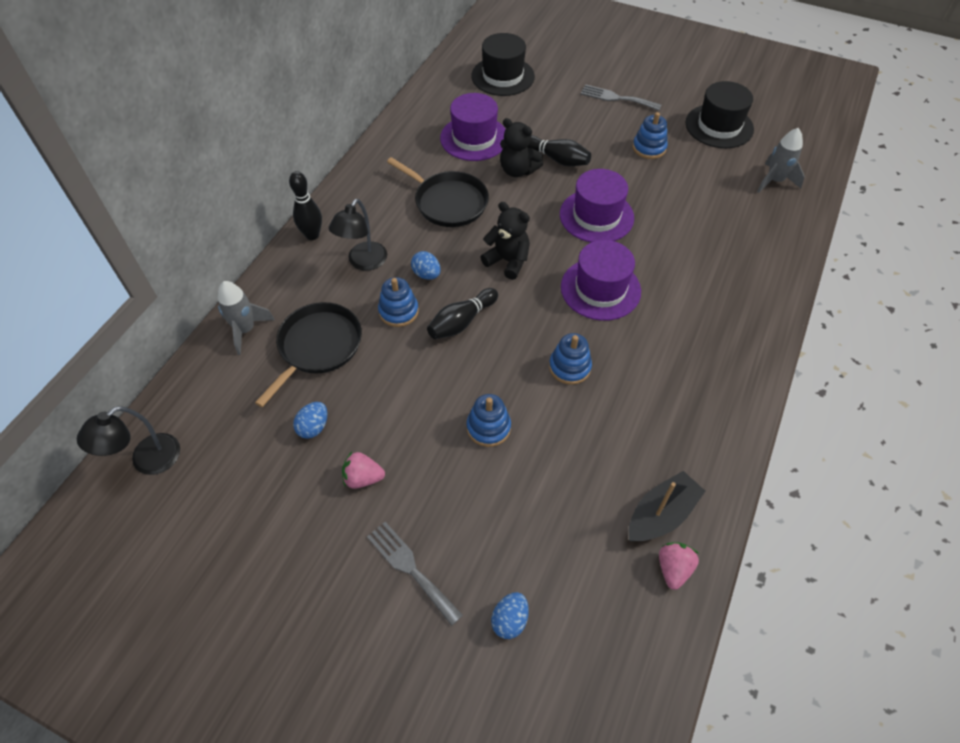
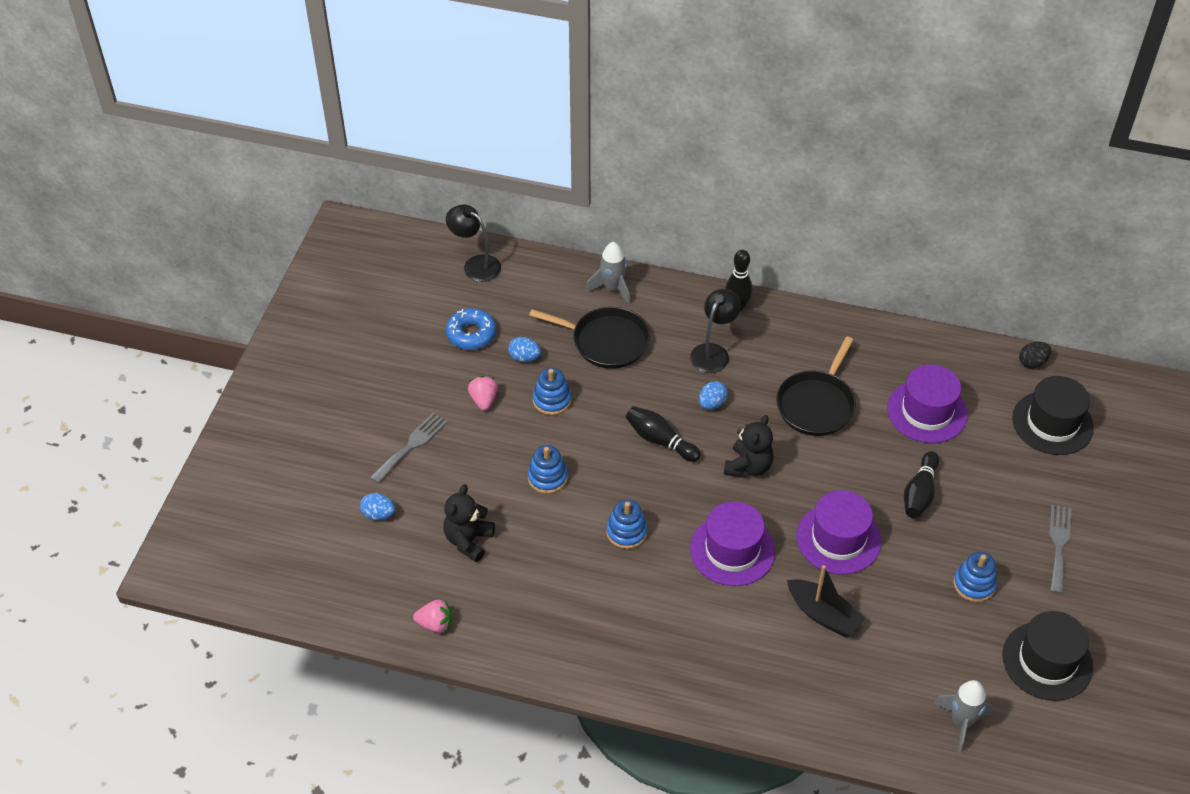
camera: 80 degrees right, 5 degrees down
black lamp [329,199,387,271] -> black lamp turned 105 degrees clockwise [690,289,741,373]
blue stacking toy [378,277,419,327] -> blue stacking toy moved to [533,368,571,415]
black teddy bear [500,118,543,177] -> black teddy bear moved to [443,484,495,562]
black boat [629,471,705,541] -> black boat moved to [787,565,865,637]
none -> blue donut [446,308,496,350]
none -> black egg [1019,341,1051,368]

